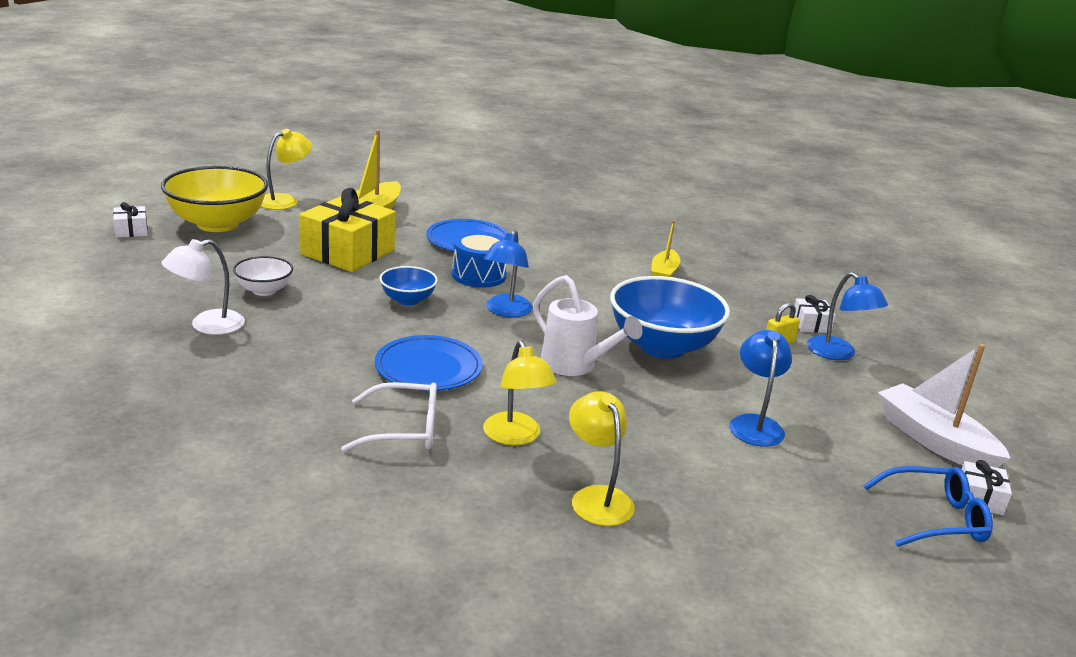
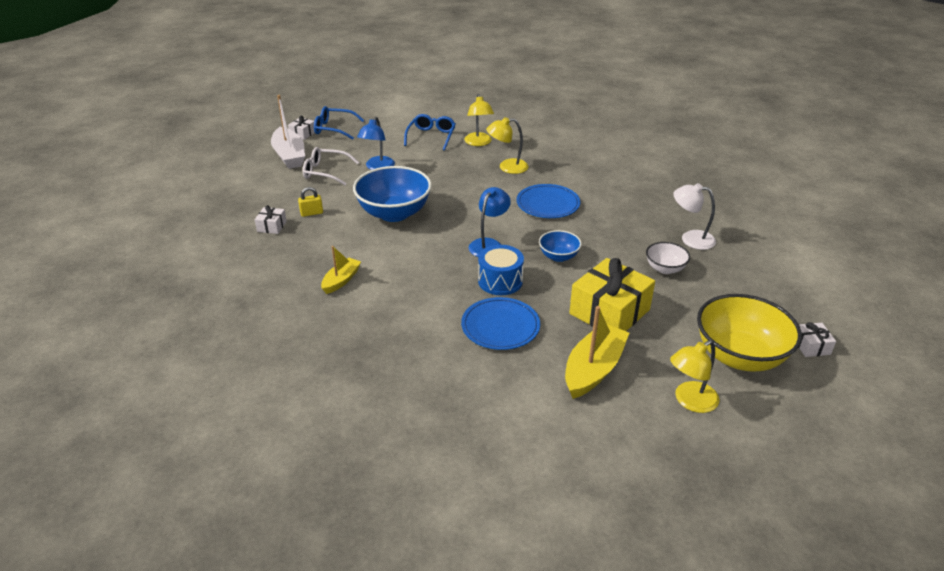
camera: 165 degrees left, 10 degrees up
white lamp [161,239,245,335] -> white lamp turned 135 degrees counterclockwise [673,183,716,250]
white glasses [341,382,437,452] -> white glasses moved to [303,147,359,185]
yellow lamp [483,340,557,445] -> yellow lamp turned 90 degrees counterclockwise [486,117,529,174]
white watering can [533,275,643,376] -> none
blue lamp [807,272,888,360] -> none
none -> blue glasses [404,114,456,151]

